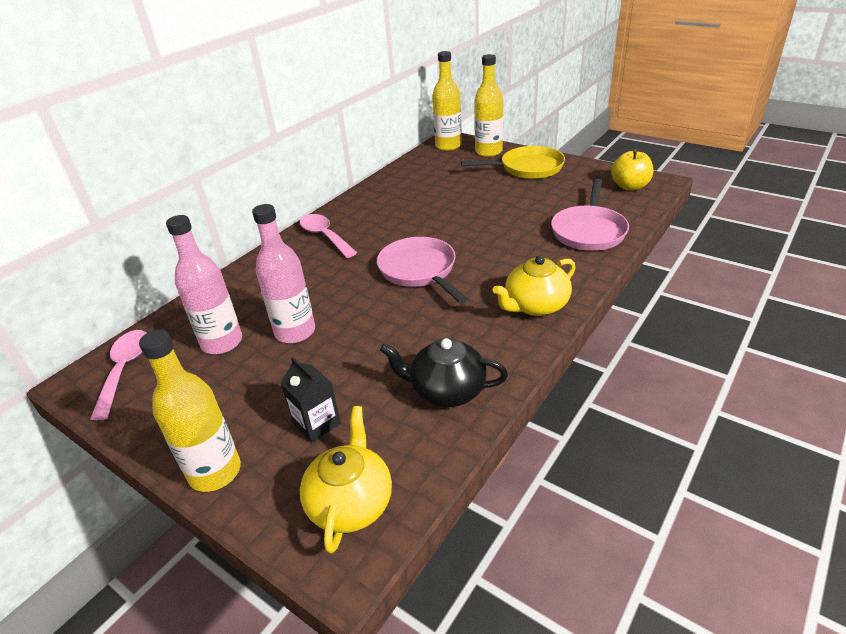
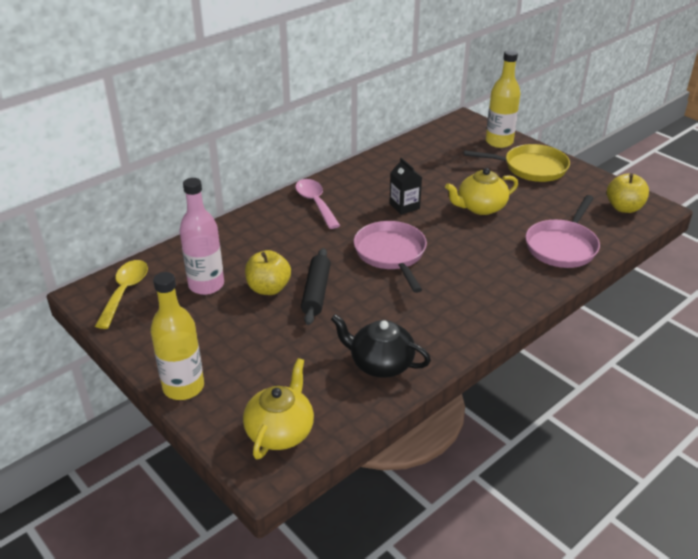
camera: 10 degrees right, 0 degrees up
pink spoon [90,330,147,420] -> yellow spoon [95,260,148,329]
pink bottle [252,204,315,343] -> yellow apple [245,250,291,295]
black carton [281,357,341,443] -> black carton moved to [389,158,422,215]
yellow bottle [432,51,462,151] -> none
yellow teapot [493,255,576,316] -> yellow teapot moved to [445,168,518,215]
none -> black rolling pin [301,248,331,325]

